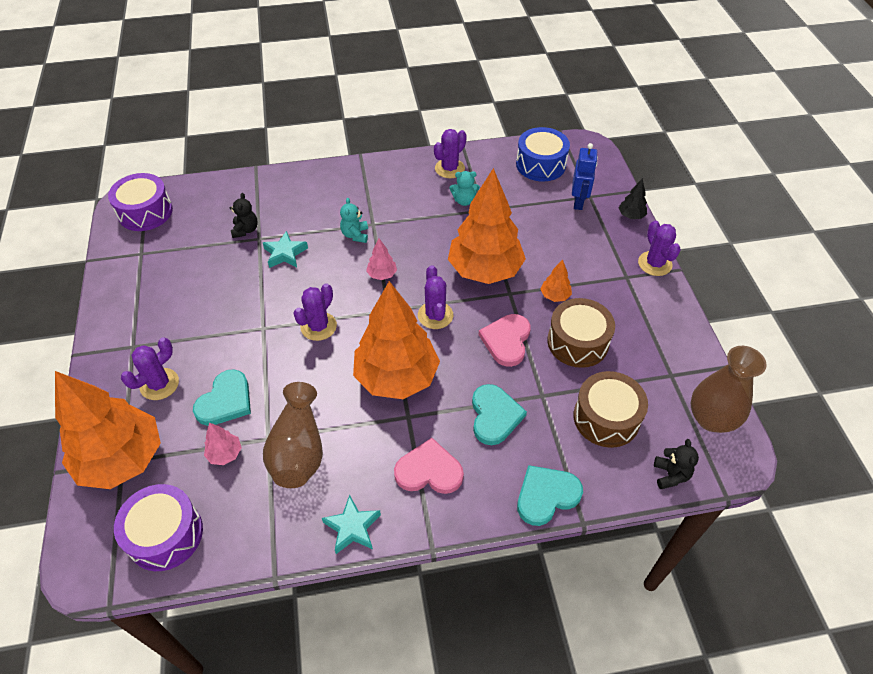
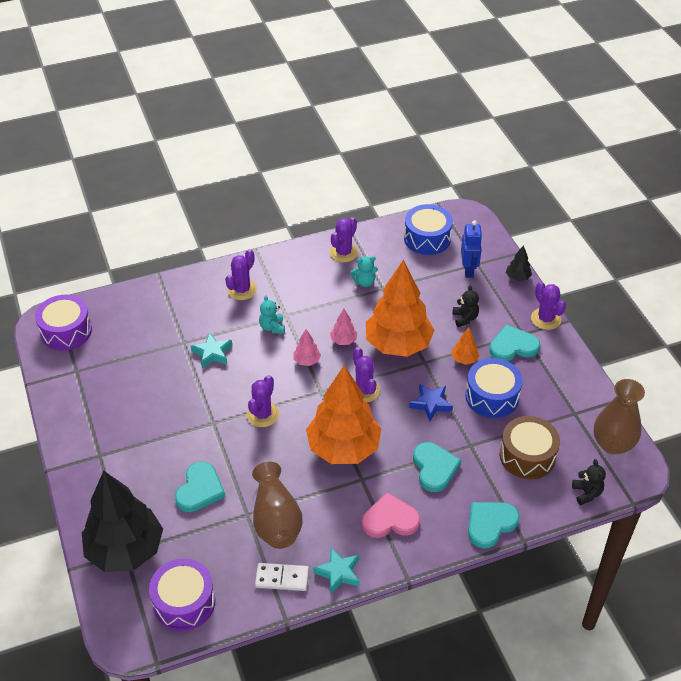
camera: 10 degrees left, 5 degrees down
orange tree [55,371,161,489] -> black tree [82,471,163,572]
purple cactus [121,337,179,400] -> purple cactus moved to [225,249,257,300]
pink tree [204,422,242,465] -> pink tree moved to [330,309,357,345]
black teddy bear [230,193,258,238] -> black teddy bear moved to [453,285,479,327]
pink heart [479,314,531,367] -> blue star [409,384,453,421]
brown drum [547,298,615,368] -> blue drum [465,358,522,418]
none -> white domino [255,563,309,591]
none -> turquoise heart [489,325,540,361]

